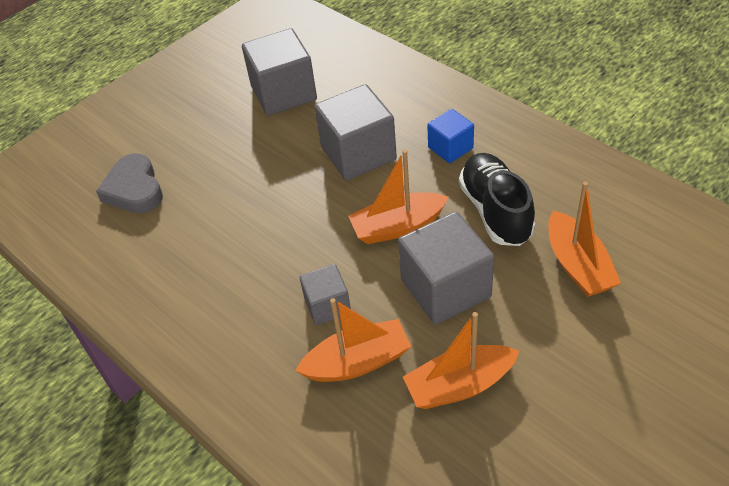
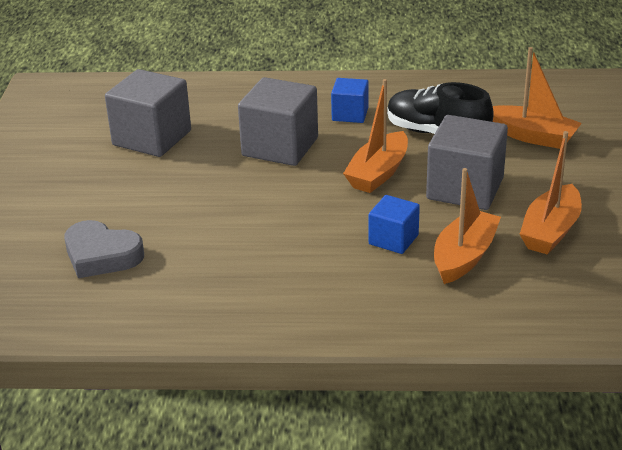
camera: 45 degrees left, 15 degrees down
grey cube [300,264,351,325] -> blue cube [369,195,420,254]

